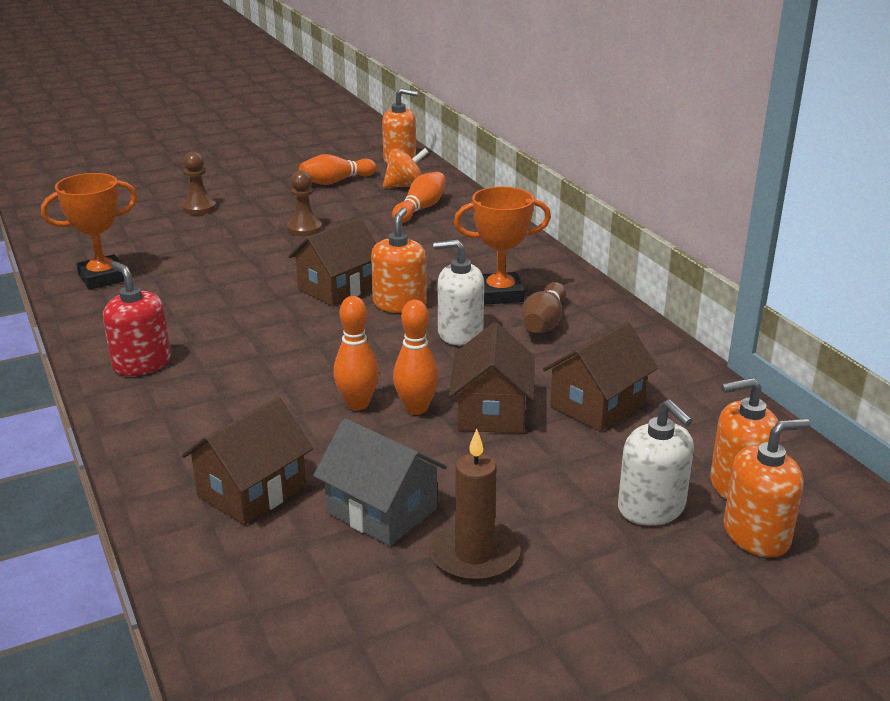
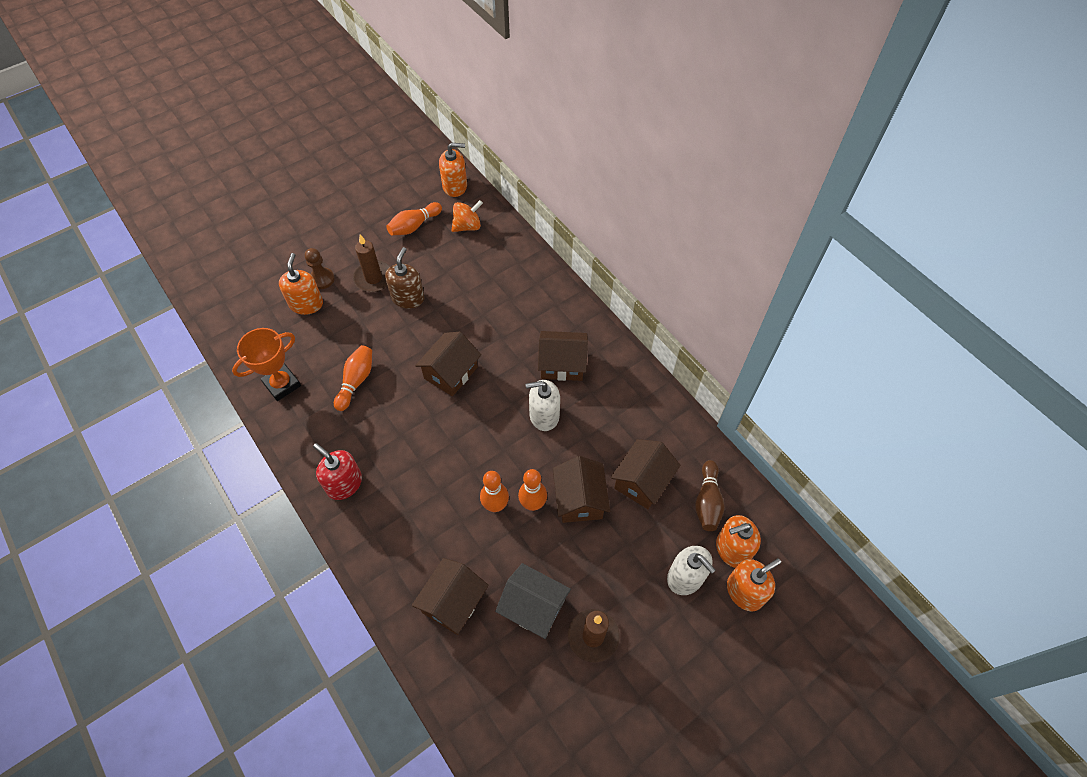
camera: 10 degrees left, 30 degrees up
brown pawn [287,170,322,236] -> brown soap dispenser [385,247,425,309]
orange soap dispenser [371,208,427,313] -> orange soap dispenser moved to [279,253,323,315]
orange bowling pin [392,172,446,223] -> orange bowling pin moved to [334,345,372,411]
orange trophy [454,187,551,305] -> brown house [538,331,588,381]
brown bowling pin [521,282,566,333] -> brown bowling pin moved to [695,460,725,531]
none -> brown candle [353,234,390,292]

